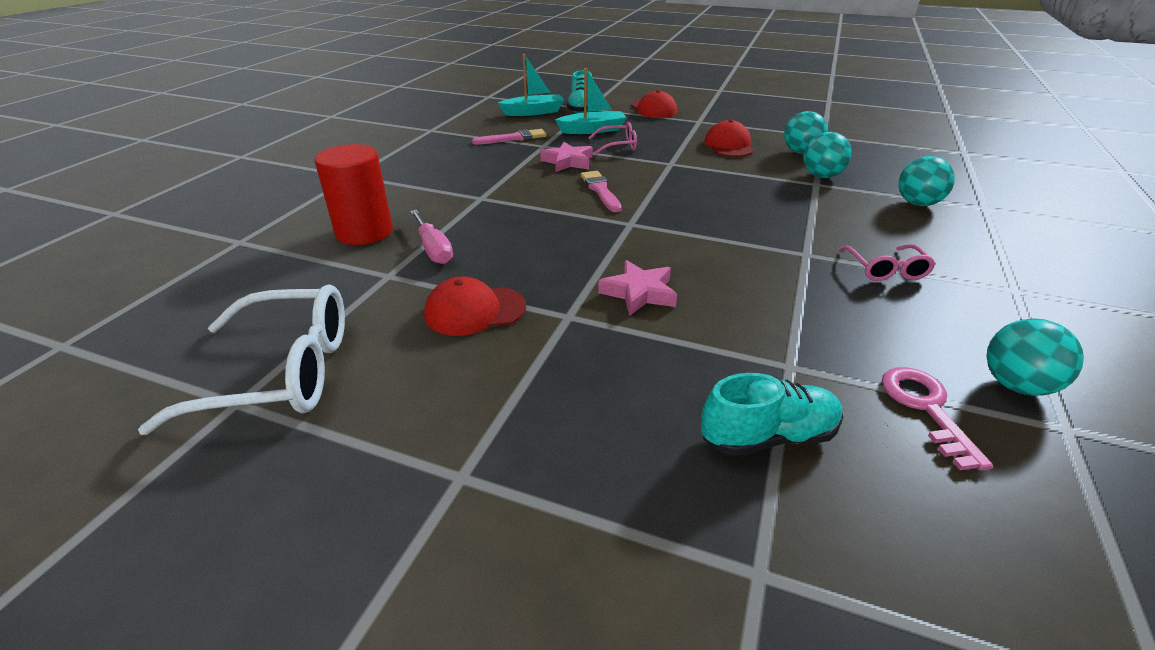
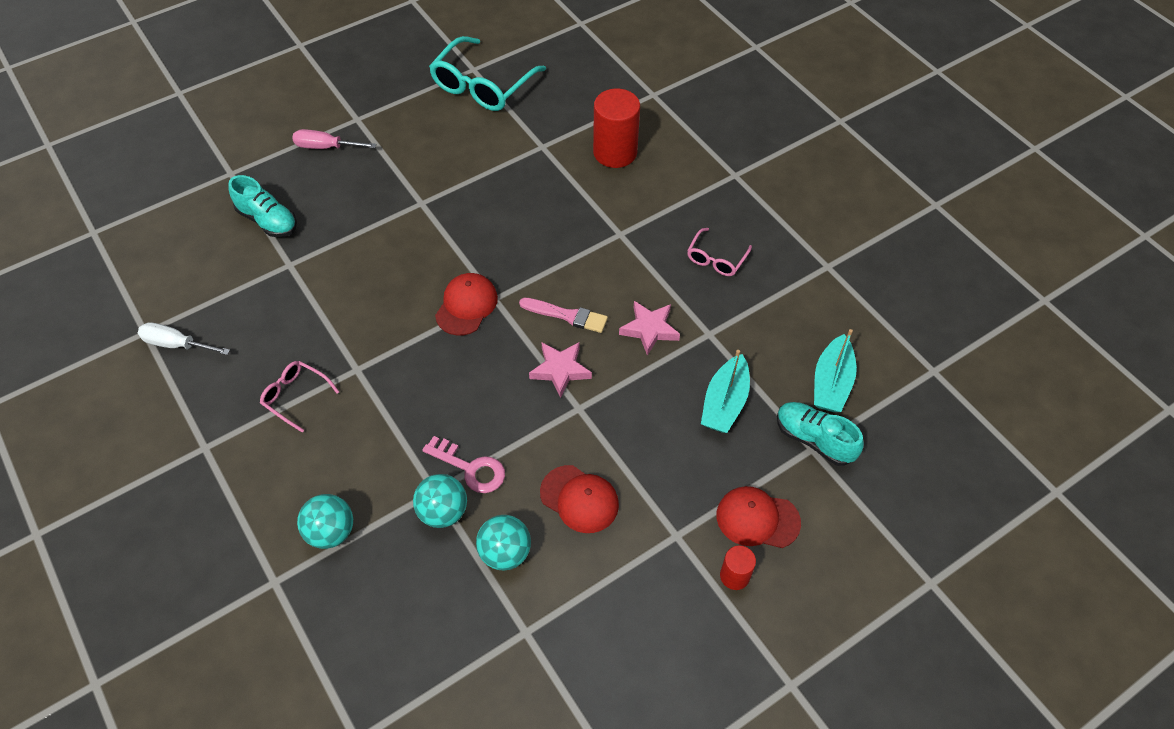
camera: 125 degrees right, 20 degrees up
white glasses [138,284,345,435] -> turquoise glasses [429,36,546,111]
pink screwdriver [410,210,453,264] -> pink screwdriver moved to [292,129,377,149]
red cap [424,277,526,336] -> red cap moved to [435,273,498,335]
pink brush [472,129,547,145] -> none
pink glasses [588,122,637,155] -> pink glasses moved to [687,228,752,276]
pink star [598,260,677,316] -> pink star moved to [529,342,592,398]
turquoise shoe [701,373,843,456] -> turquoise shoe turned 75 degrees counterclockwise [228,175,297,237]
pink key [882,367,993,470] -> pink key moved to [422,436,505,493]
turquoise ball [986,318,1084,396] -> white screwdriver [138,322,230,355]
none -> red cylinder [720,546,756,590]

